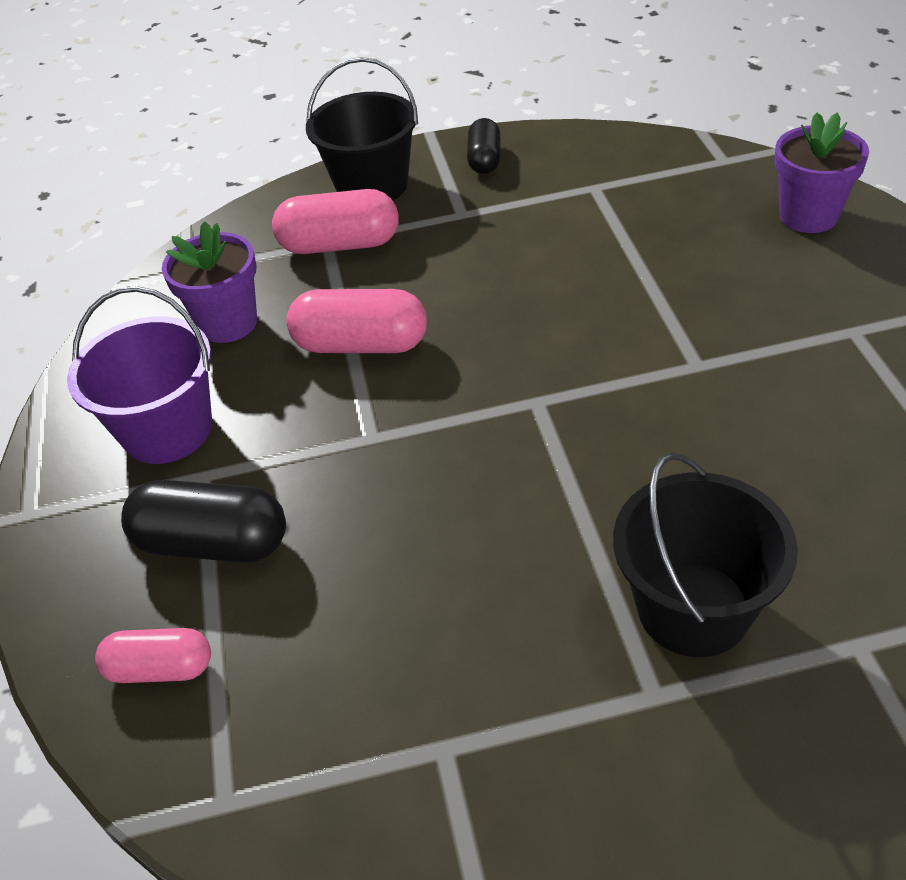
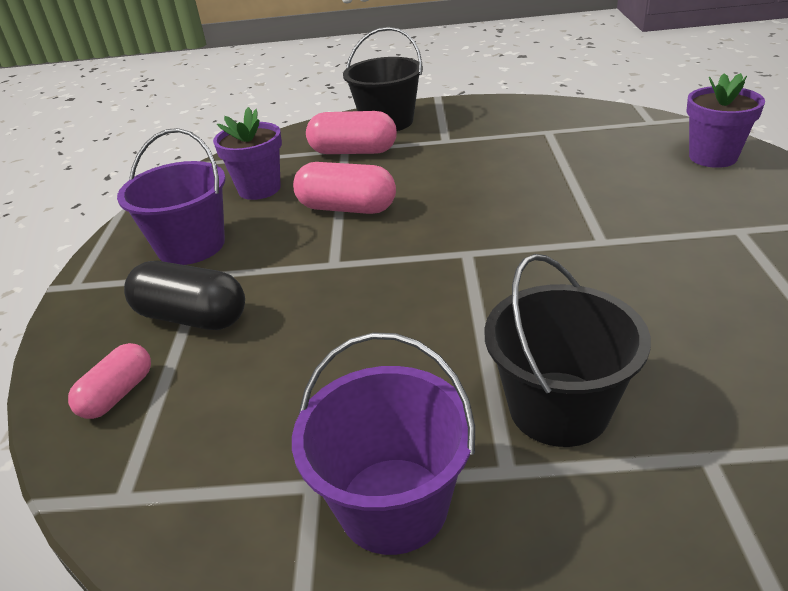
camera: 10 degrees right, 10 degrees down
pink capsule [95,628,211,683] -> pink capsule turned 75 degrees counterclockwise [68,343,151,419]
black capsule [467,118,500,174] -> none
none -> purple bucket [292,332,475,555]

